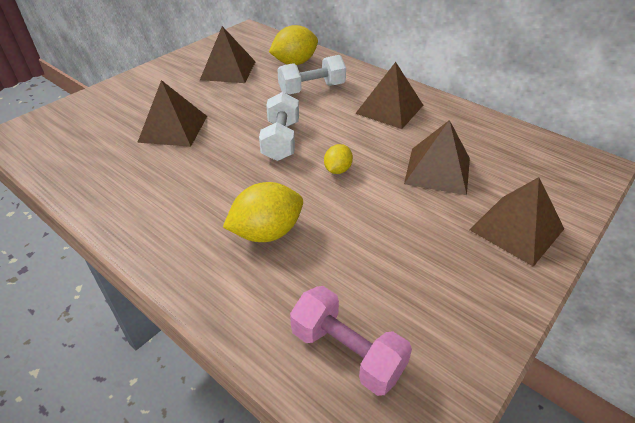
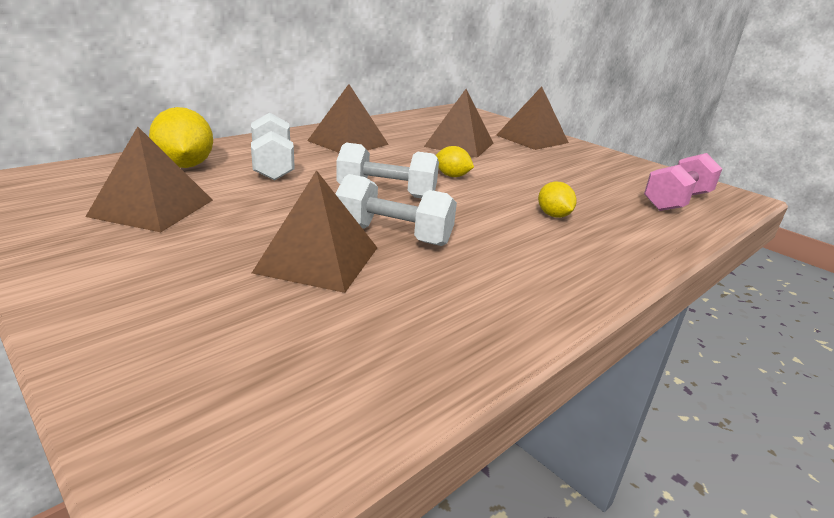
camera: 85 degrees left, 15 degrees down
yellow lemon [223,182,303,242] -> yellow lemon [538,181,577,218], size x0.56
none -> white dumbbell [336,174,457,246]

